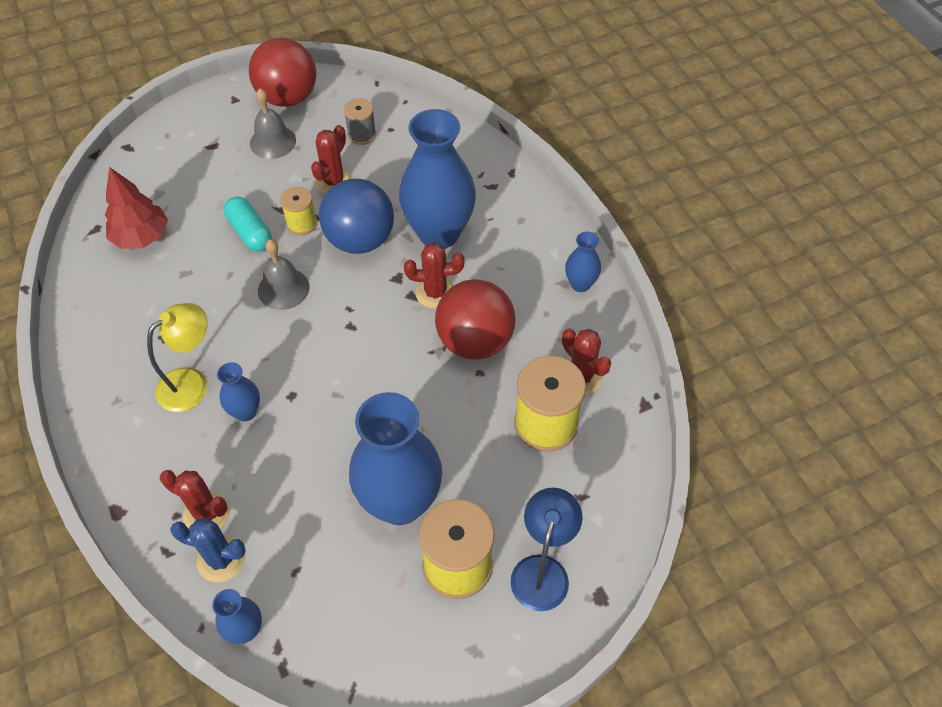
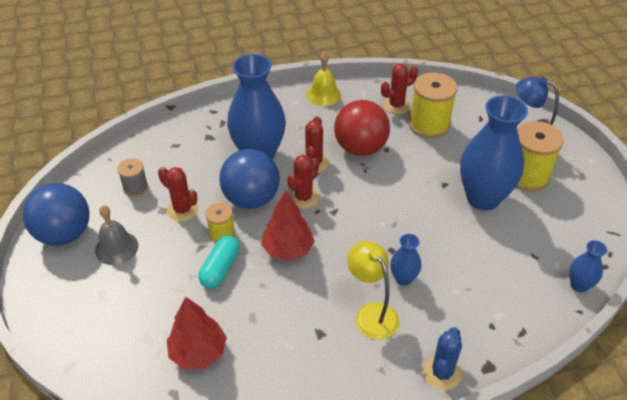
camera: 80 degrees left, 10 degrees down
red cactus [160,470,230,529] -> red cactus moved to [287,155,319,209]
blue cactus [170,517,246,582] -> blue cactus moved to [423,327,462,390]
turquoise capsule [224,197,272,252] -> turquoise capsule turned 45 degrees counterclockwise [199,236,240,288]
red ball [249,37,316,107] -> blue ball [23,183,90,246]
grey bell [258,239,310,310] -> red tree [261,191,315,261]
blue vase [565,232,601,292] -> yellow bell [307,52,341,106]

